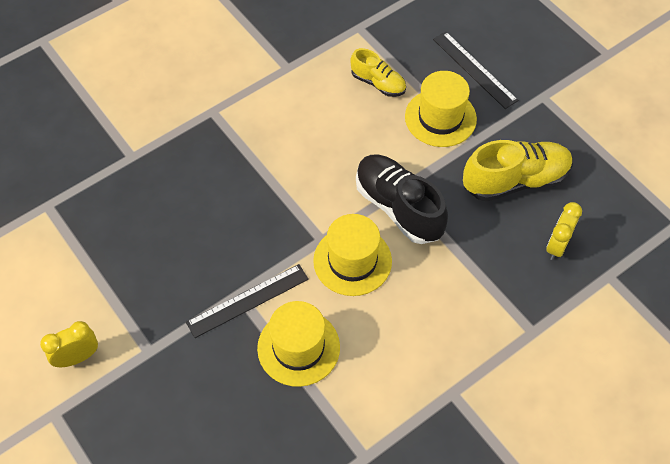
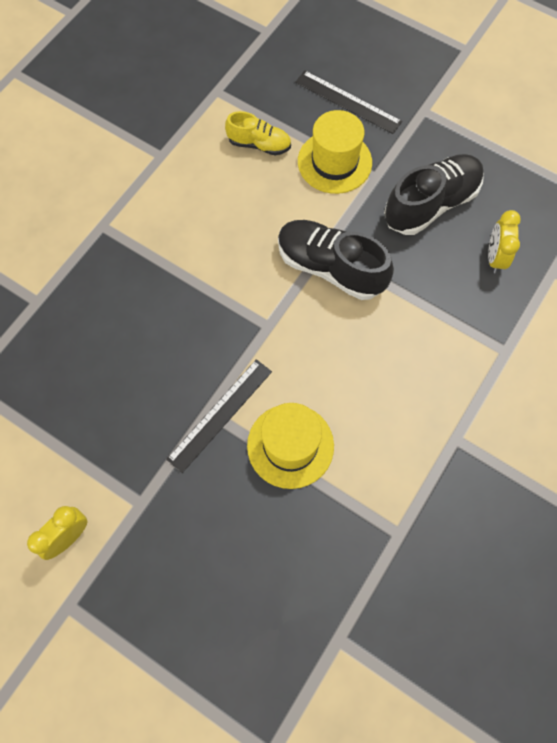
camera: 20 degrees left, 10 degrees up
yellow hat [313,214,392,296] -> none
yellow shoe [463,140,573,201] -> black shoe [384,154,484,235]

